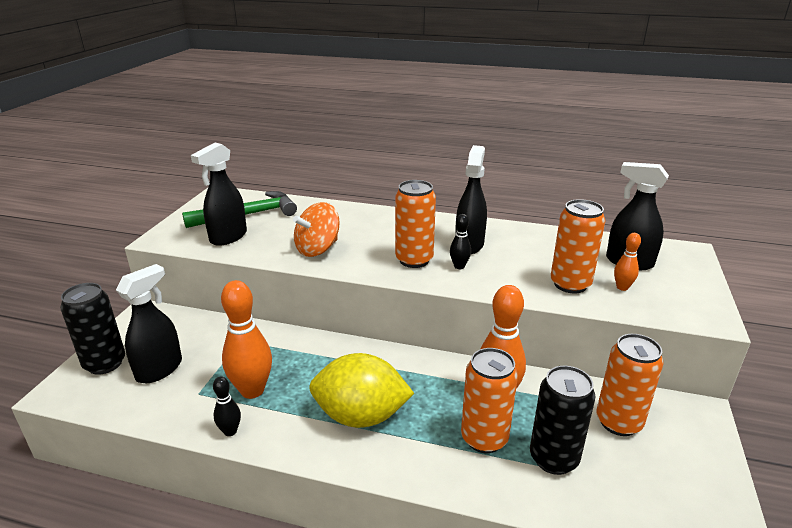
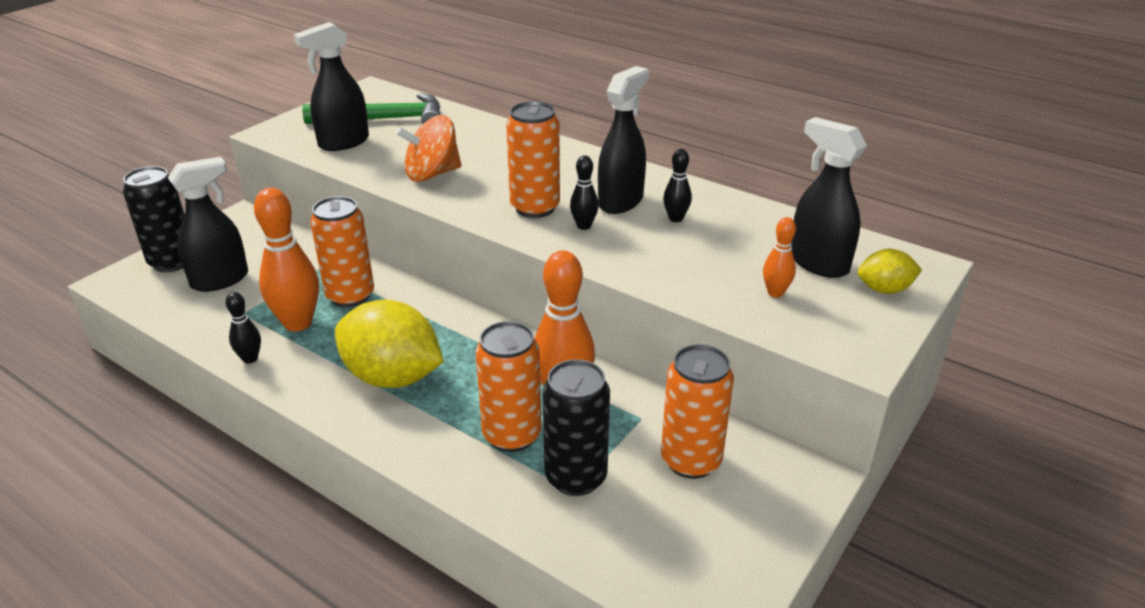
camera: 20 degrees right, 5 degrees up
orange can [551,199,605,293] -> orange can moved to [310,196,374,307]
none -> black bowling pin [663,149,692,222]
none -> yellow lemon [858,249,922,294]

